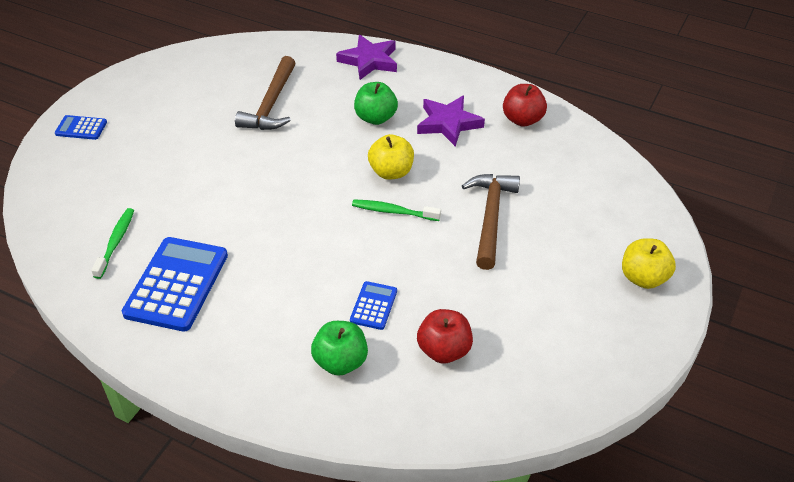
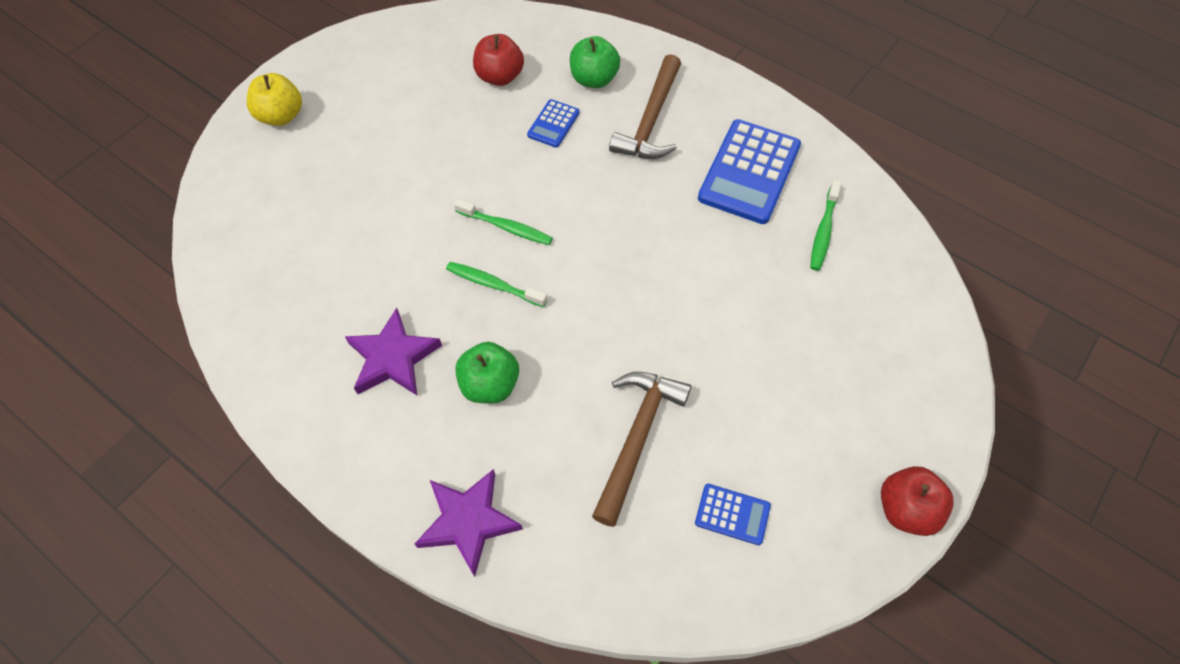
camera: 170 degrees left, 15 degrees up
blue calculator [55,115,107,140] -> blue calculator moved to [695,484,771,545]
yellow apple [368,134,414,180] -> green toothbrush [446,262,547,307]
brown hammer [462,174,520,270] -> brown hammer moved to [609,54,681,159]
red apple [503,84,547,127] -> red apple moved to [881,466,954,536]

